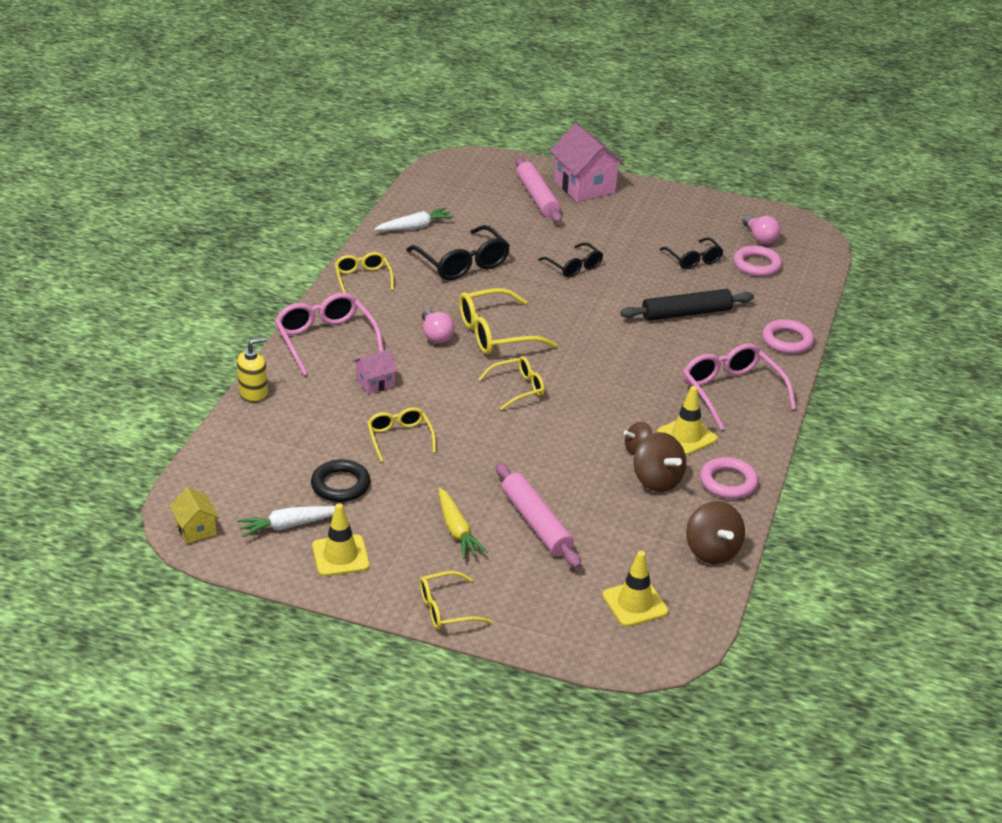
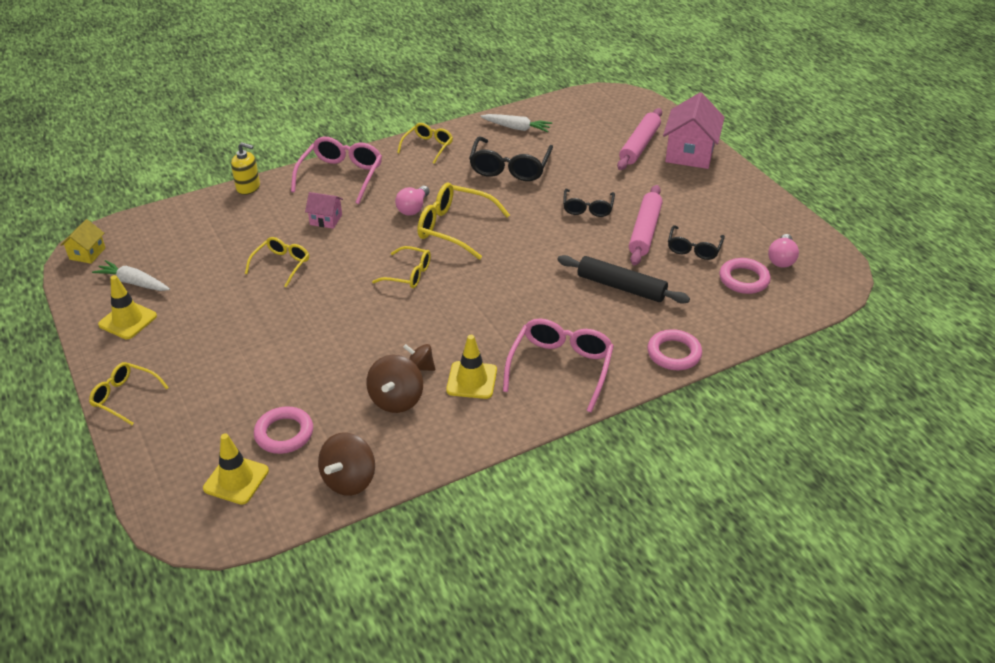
camera: 45 degrees right, 5 degrees up
black ring [311,459,370,502] -> none
yellow carrot [438,488,488,559] -> none
pink rolling pin [496,463,581,569] -> pink rolling pin moved to [629,185,663,266]
pink ring [700,457,758,499] -> pink ring moved to [254,406,313,454]

